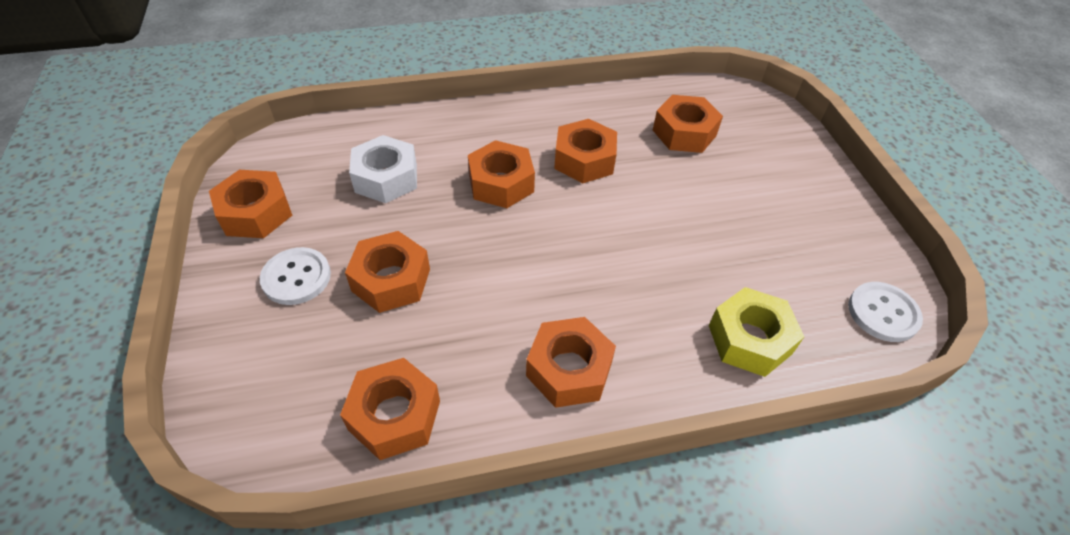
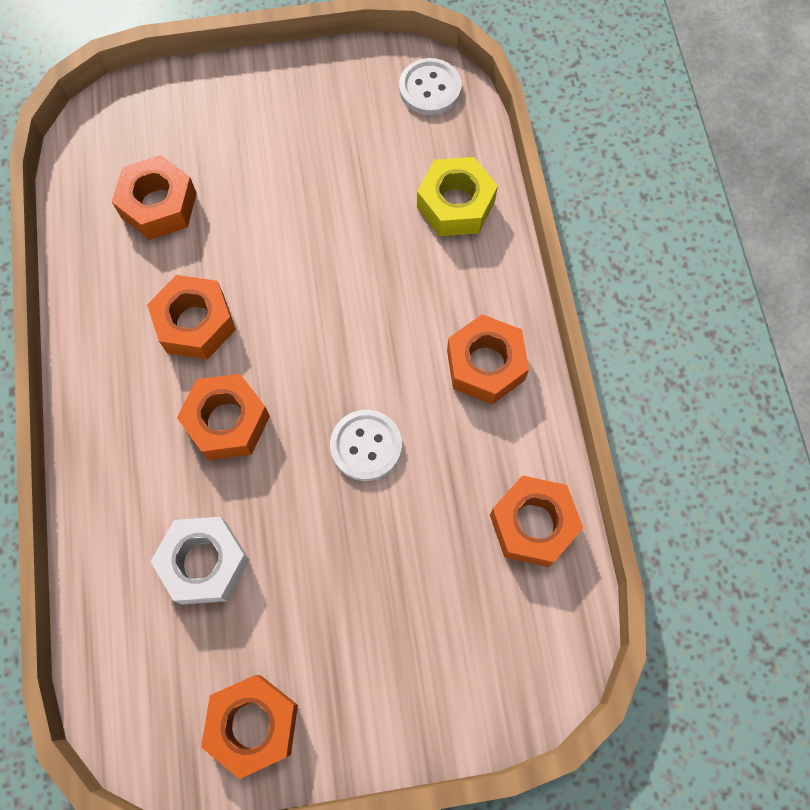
camera: 85 degrees left, 20 degrees up
white button [260,247,331,305] -> white button moved to [330,410,402,481]
orange nut [345,231,430,313] -> none

